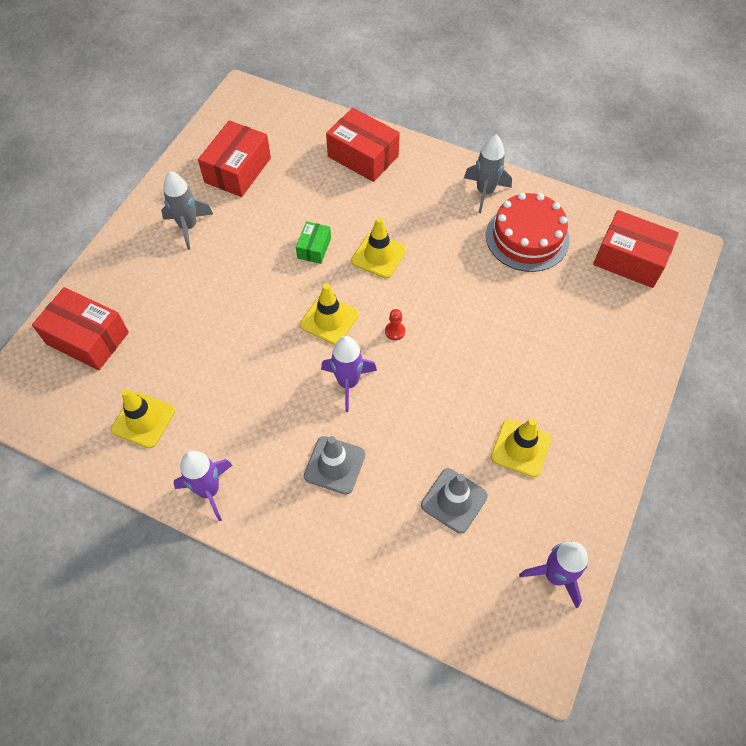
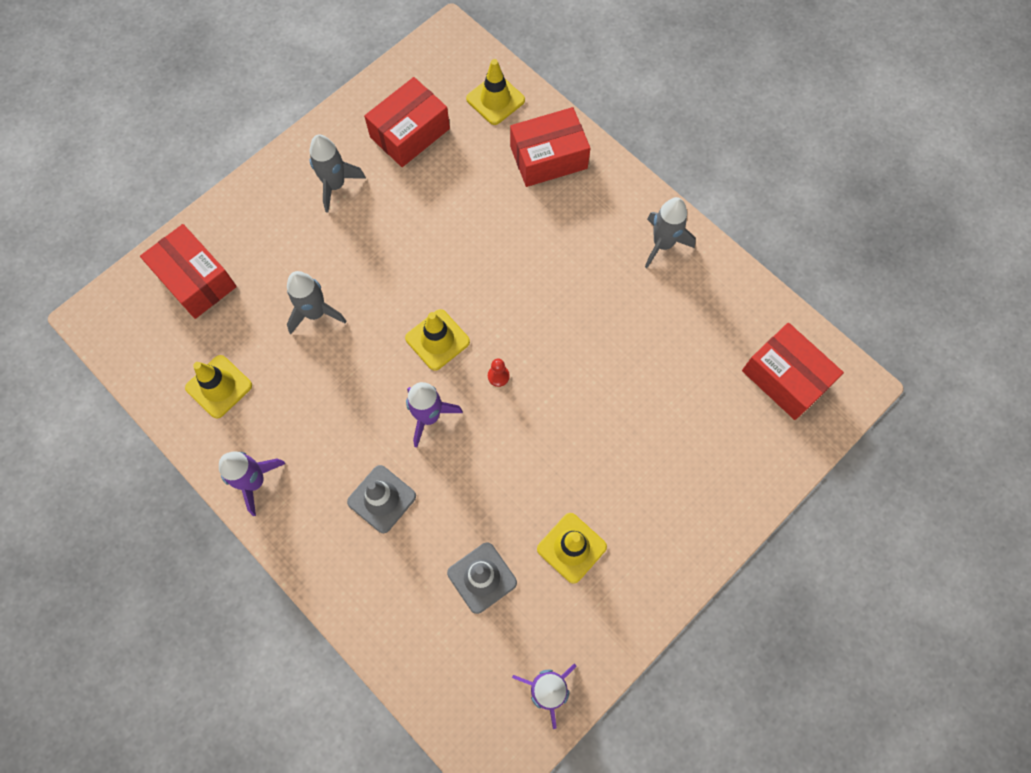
camera: 20 degrees right, 10 degrees up
green box [296,221,331,264] -> none
red box [326,108,400,182] -> red box turned 75 degrees counterclockwise [510,107,591,187]
yellow traffic cone [351,217,406,279] -> yellow traffic cone moved to [466,59,525,125]
red cake [486,193,570,272] -> none
none -> grey rocket [287,271,347,334]

